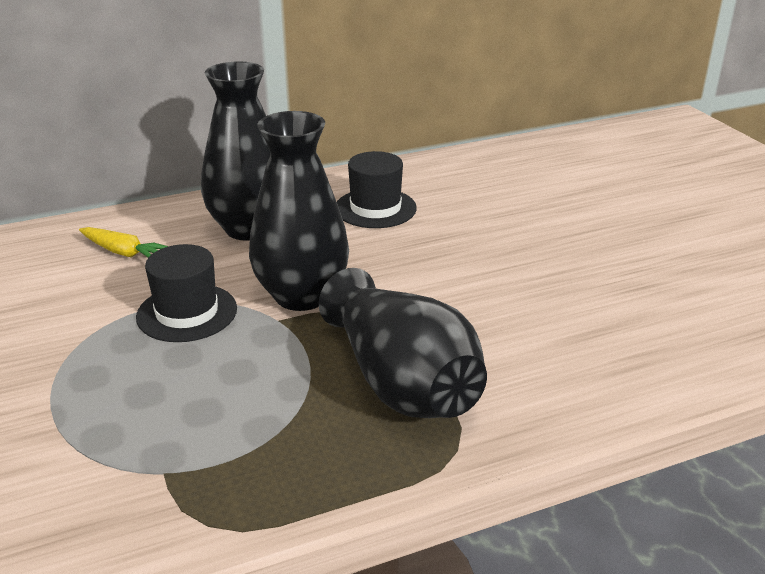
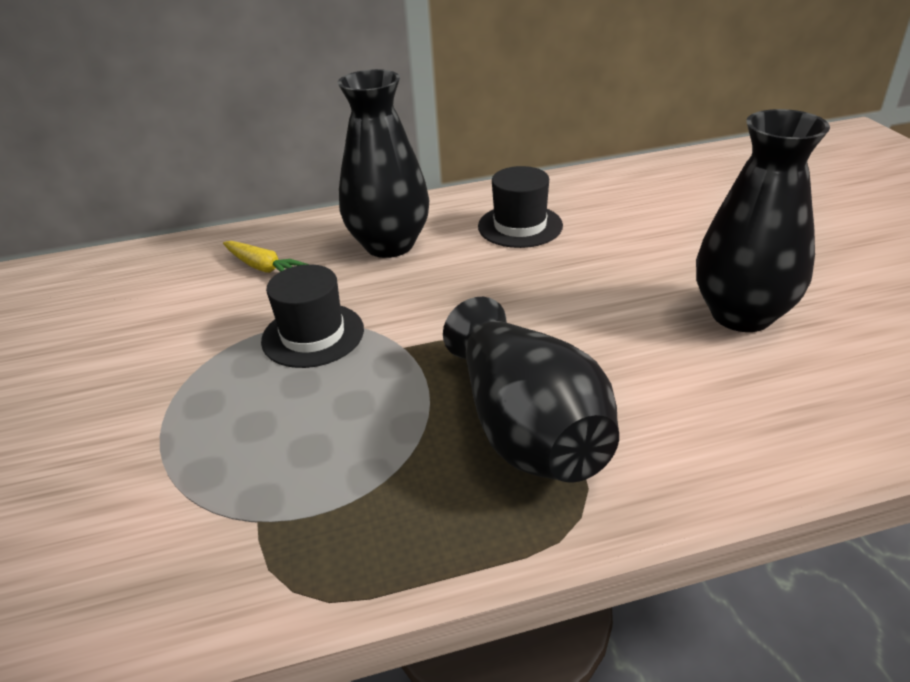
camera: 10 degrees right, 5 degrees up
black vase [249,111,349,311] -> black vase moved to [696,109,830,332]

